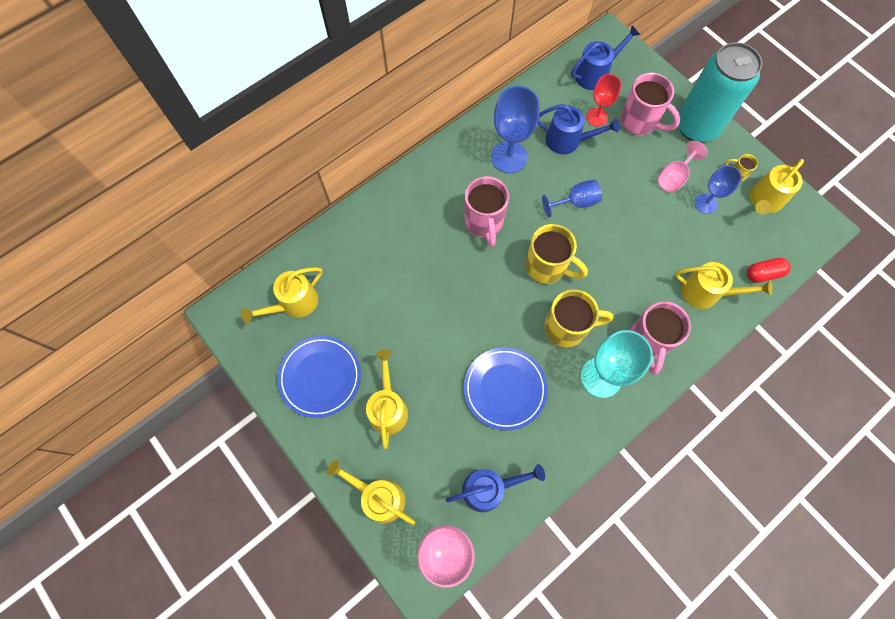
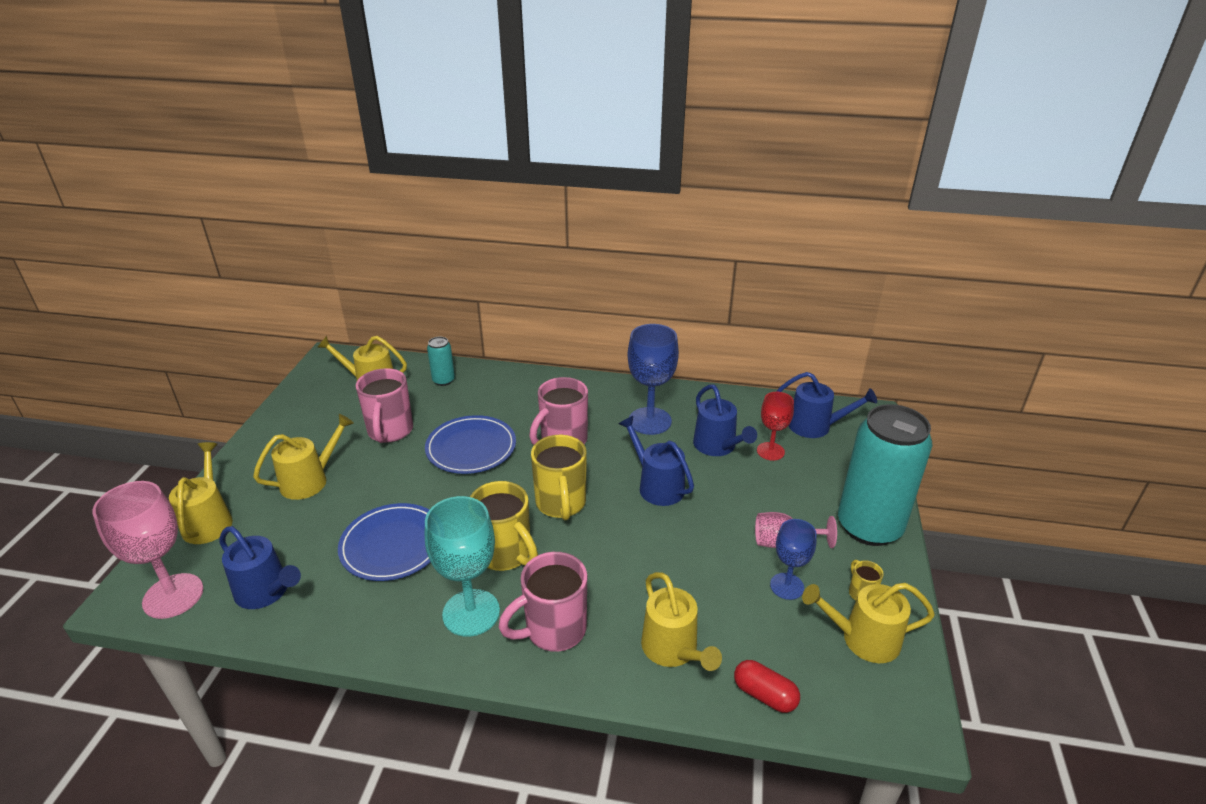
camera: 50 degrees right, 35 degrees down
blue plate [277,336,361,418] -> blue plate moved to [425,415,516,474]
blue goblet [542,179,602,217] -> blue watering can [619,416,694,506]
pink mug [620,73,680,135] -> pink mug moved to [356,368,413,443]
none -> turquoise can [427,336,455,386]

